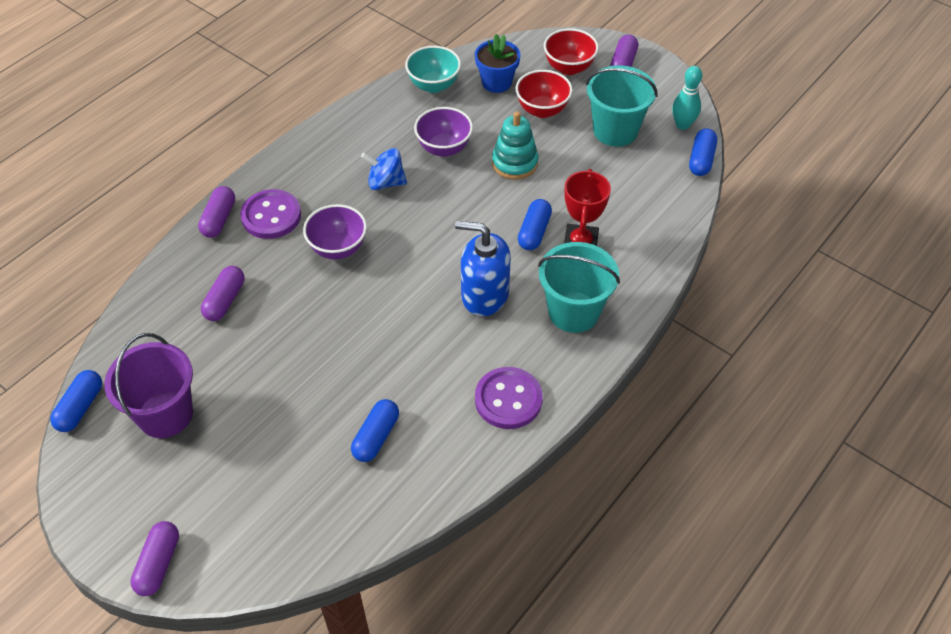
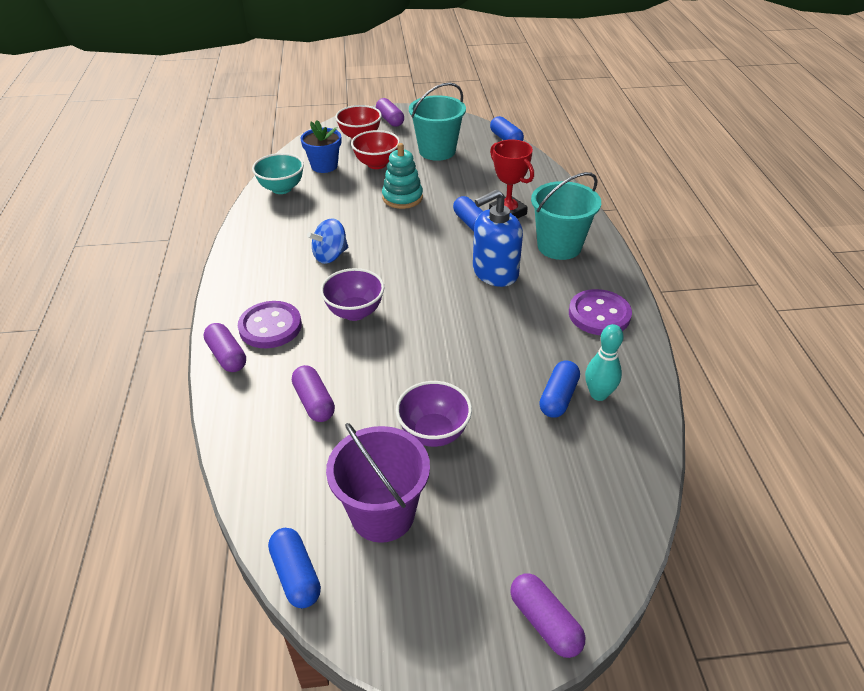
camera: 45 degrees left, 10 degrees down
blue capsule [351,399,399,462] -> blue capsule turned 45 degrees clockwise [539,360,580,418]
purple bowl [414,107,473,157] -> purple bowl moved to [396,381,472,447]
turquoise bowling pin [672,66,702,130] -> turquoise bowling pin moved to [585,324,623,401]

